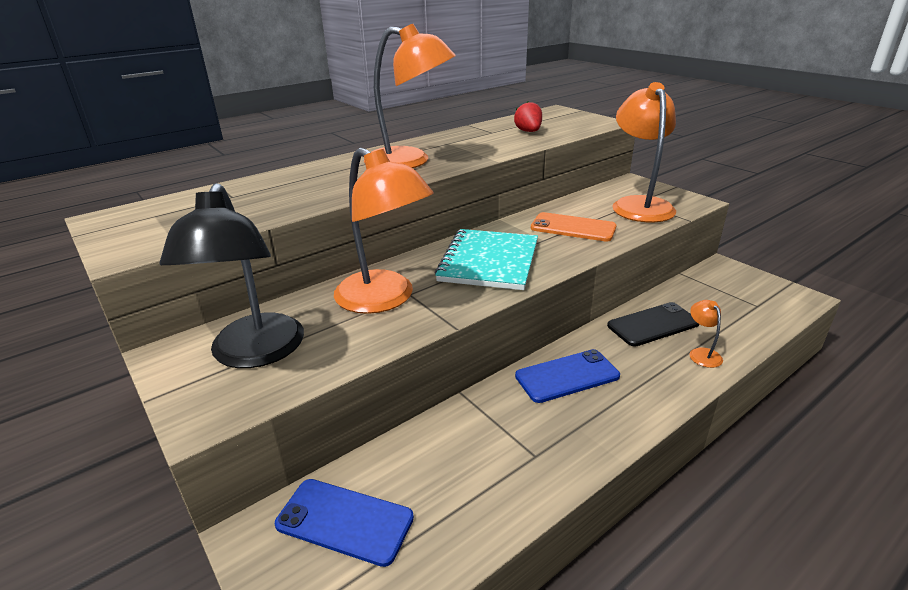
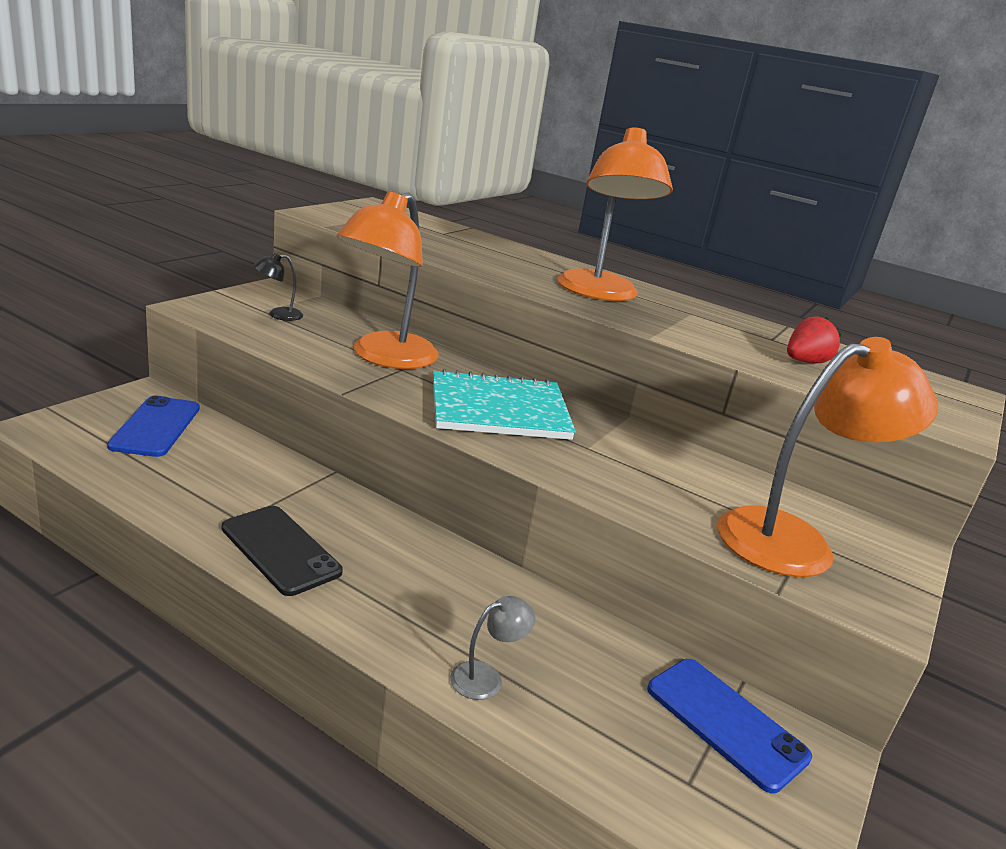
camera: 65 degrees right, 5 degrees down
black lamp [159,183,304,368] -> black lamp [254,253,303,321], size x0.41
blue phone [515,349,620,403] -> blue phone moved to [647,659,812,793]
orange phone [531,212,617,242] -> none
black phone [607,302,699,346] -> black phone moved to [222,506,343,596]
orange lamp [689,300,723,368] -> grey lamp [450,596,536,700]

